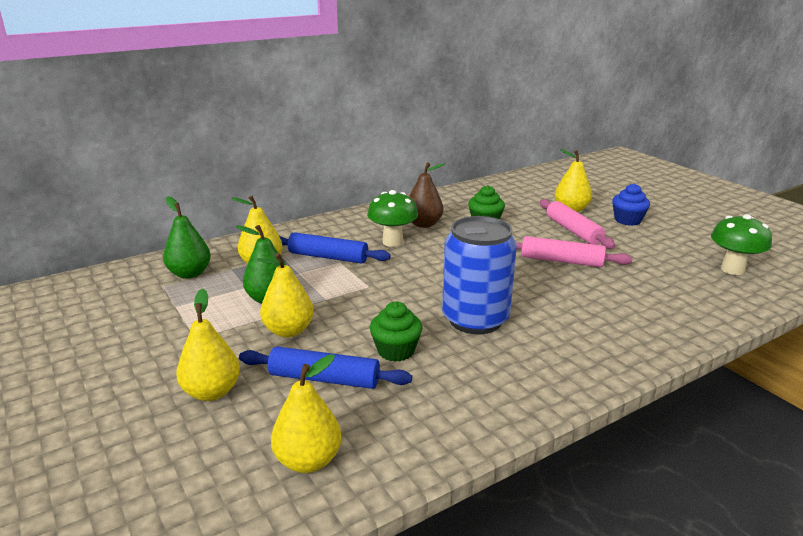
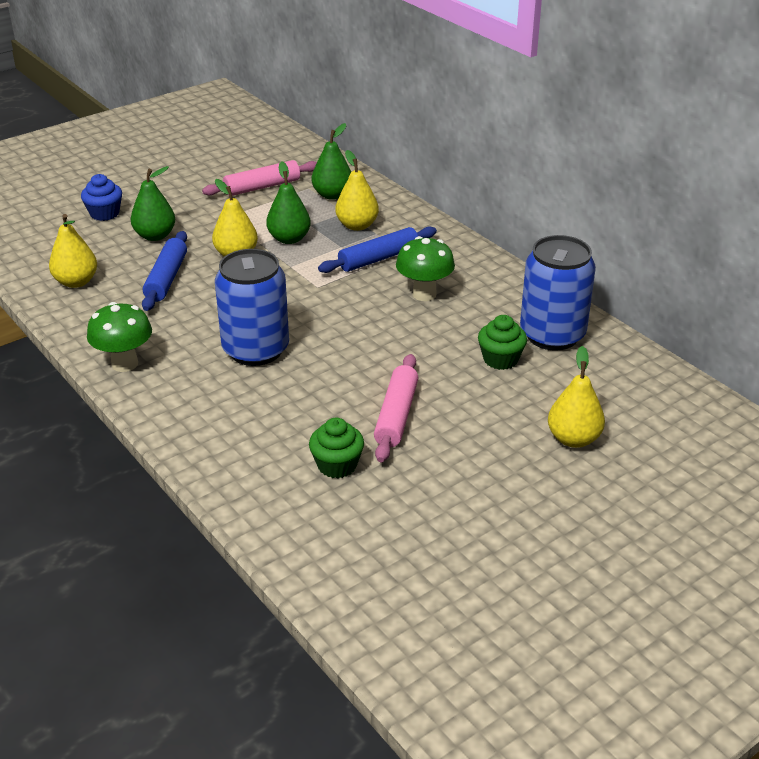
camera: 85 degrees right, 10 degrees up
yellow pear [176,289,240,401] -> green pear [131,166,175,241]
blue rolling pin [279,232,391,264] -> blue rolling pin turned 45 degrees clockwise [318,226,437,273]
green cupcake [370,302,423,362] -> green cupcake moved to [309,418,364,479]
brown pear [409,162,445,228] -> none
pink rolling pin [540,199,616,249] -> pink rolling pin moved to [202,160,317,196]
blue cupcake [612,184,650,226] -> blue cupcake moved to [81,174,122,221]
green mushroom [711,214,772,275] -> green mushroom moved to [87,302,152,372]
none -> blue can [520,235,596,351]

